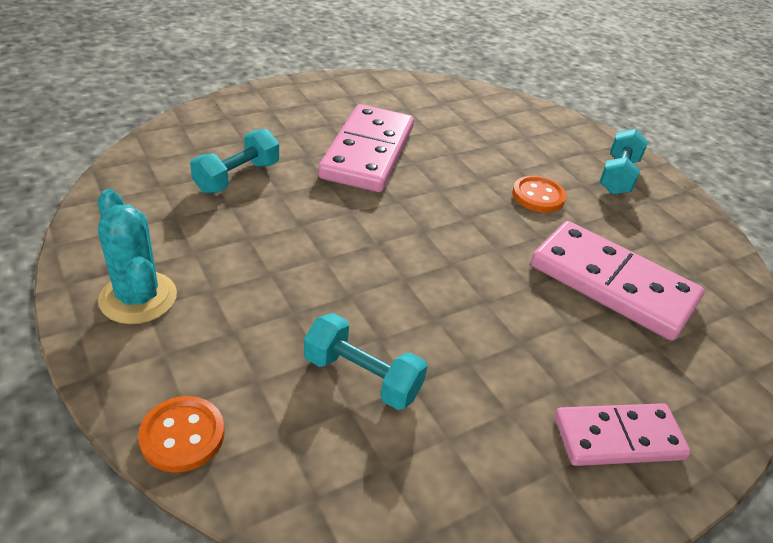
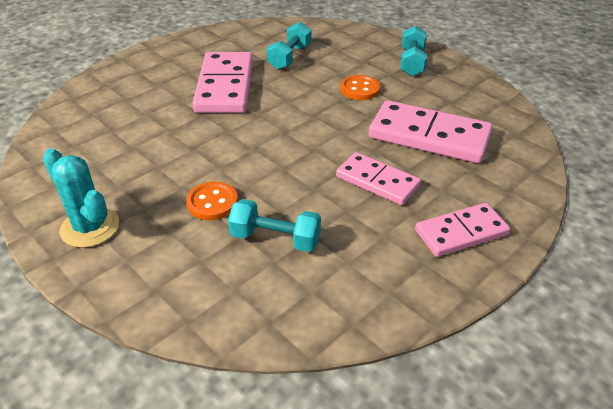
camera: 10 degrees left, 0 degrees up
orange button [138,396,225,473] -> orange button moved to [186,182,238,220]
turquoise dumbbell [190,129,279,193] -> turquoise dumbbell moved to [267,22,311,70]
none -> pink domino [336,152,421,205]

